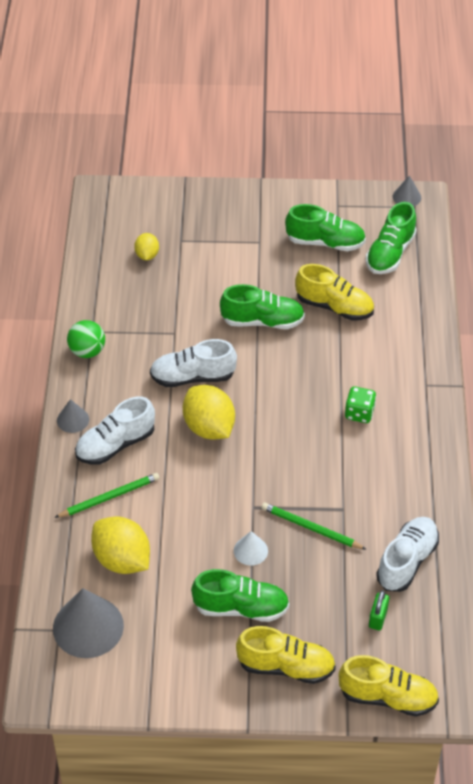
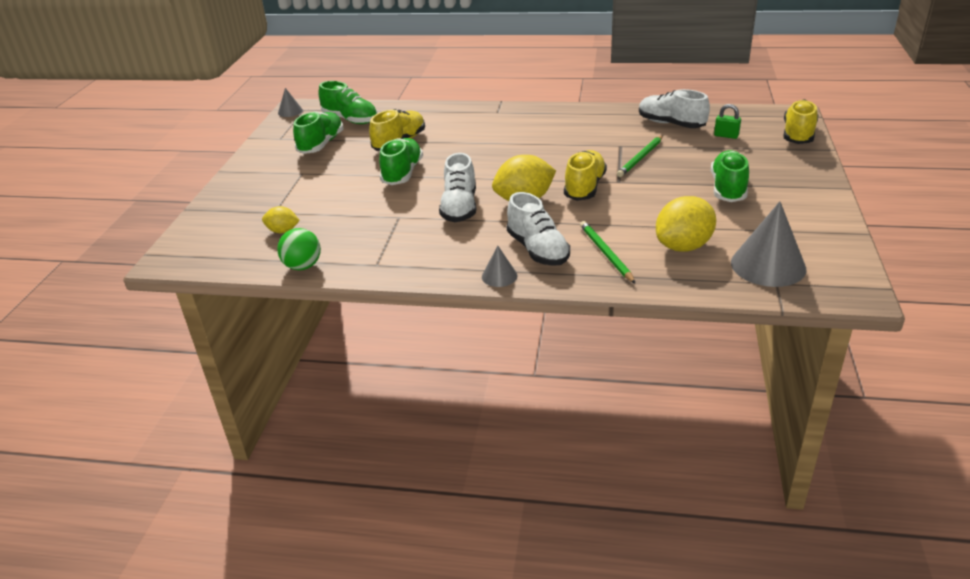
camera: 80 degrees left, 15 degrees down
green ball [67,320,105,358] -> green ball moved to [277,228,321,270]
white cone [234,531,268,566] -> none
yellow shoe [236,626,336,684] -> yellow shoe moved to [564,150,607,201]
green dice [345,386,376,423] -> none

